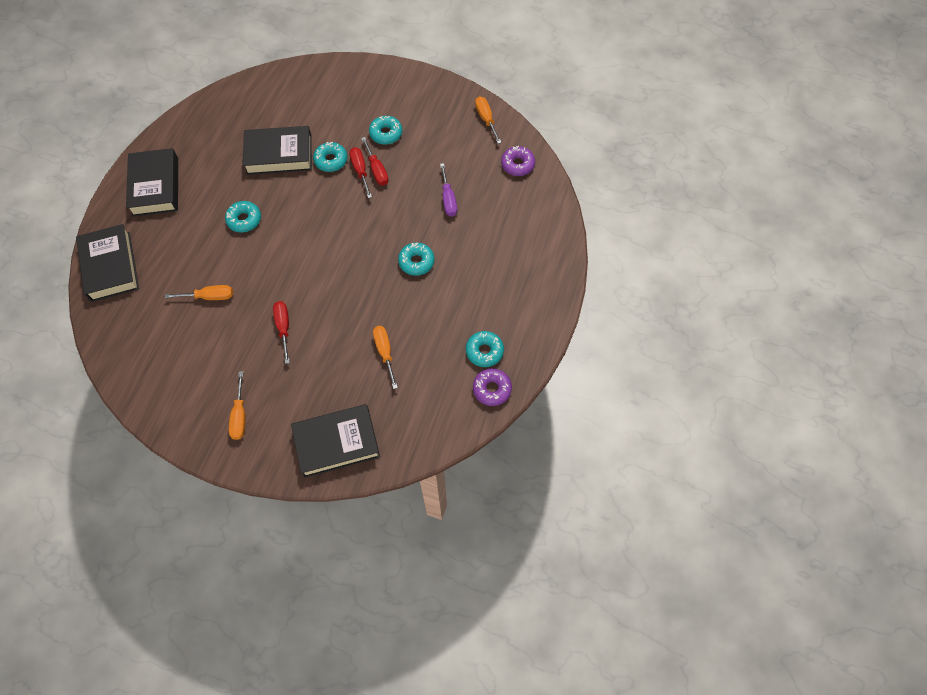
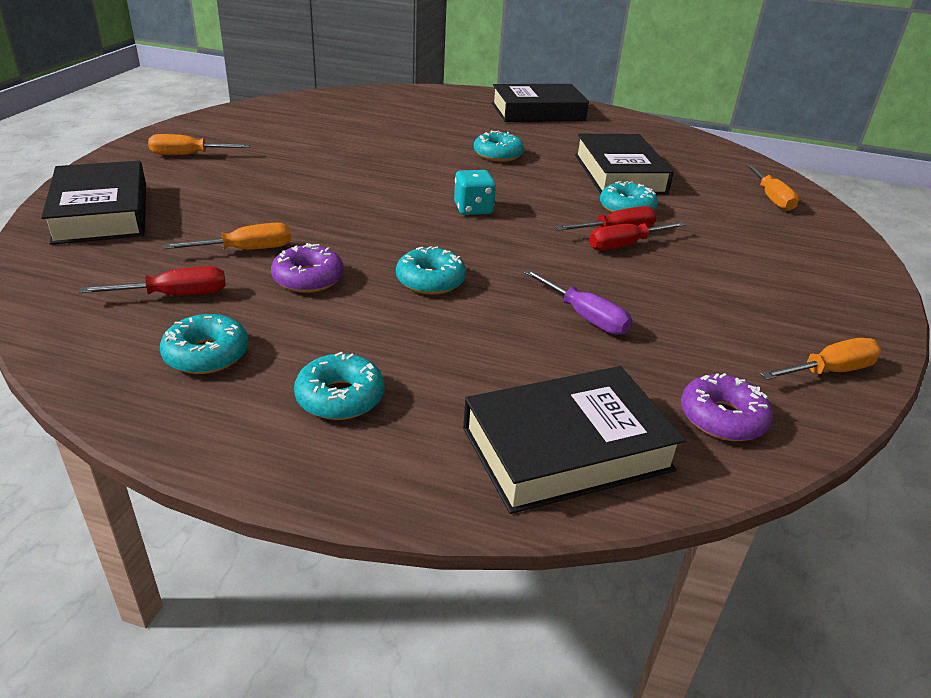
camera: 85 degrees right, 30 degrees down
black book [76,224,139,302] -> black book moved to [463,366,686,514]
orange screwdriver [165,285,233,300] -> orange screwdriver moved to [746,164,799,211]
red screwdriver [273,301,290,364] -> red screwdriver moved to [79,266,226,295]
turquoise donut [369,116,402,145] -> turquoise donut moved to [294,352,384,420]
purple screwdriver [440,163,457,217] -> purple screwdriver turned 120 degrees counterclockwise [524,269,632,335]
purple donut [473,368,512,406] -> purple donut moved to [271,243,344,293]
none -> turquoise dice [454,170,496,215]

